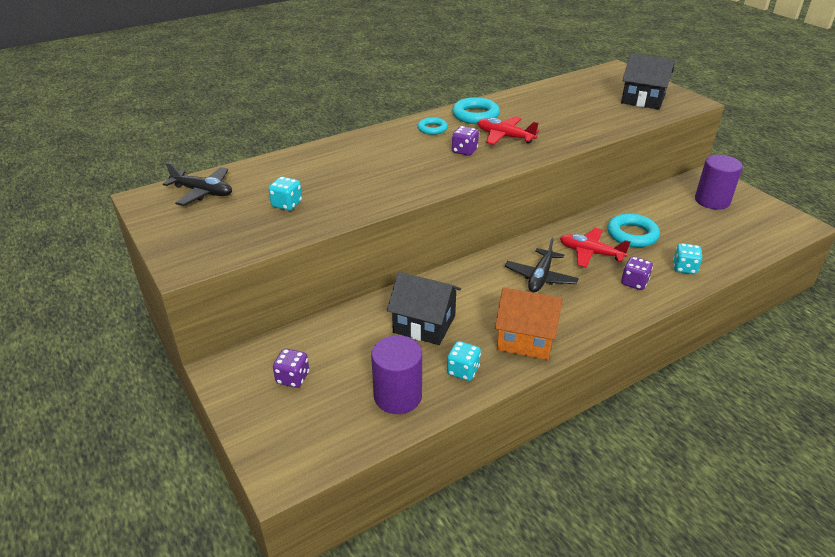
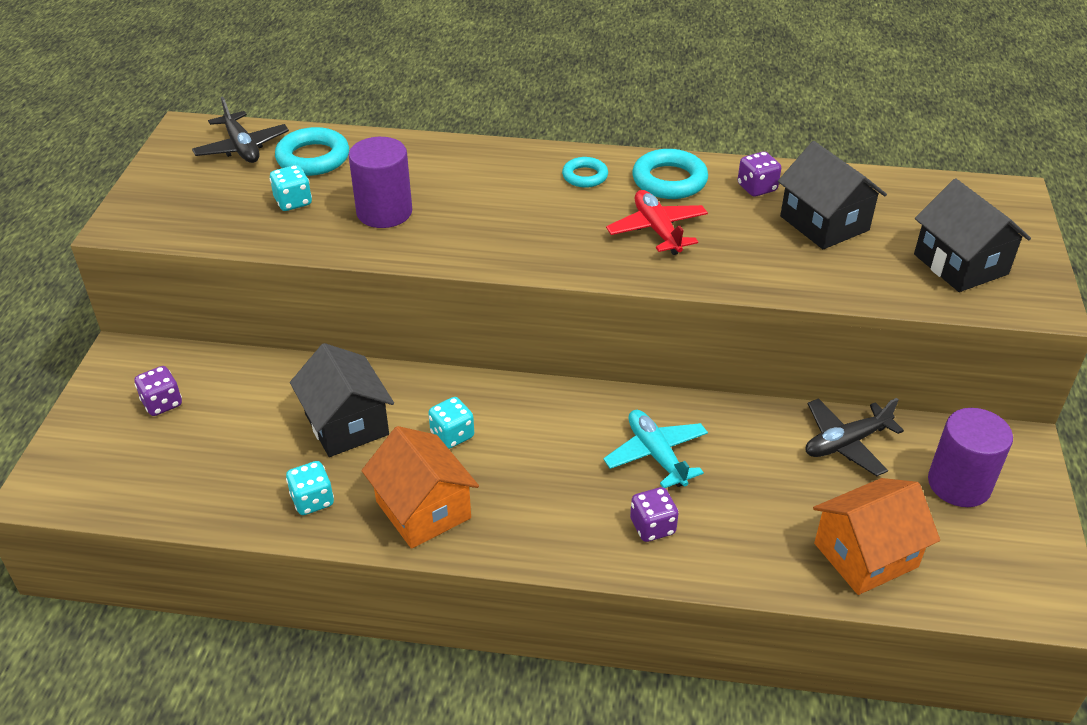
camera: 40 degrees right, 5 degrees up
purple cylinder [371,335,422,414] -> purple cylinder moved to [348,137,412,228]
purple dice [452,126,479,156] -> purple dice moved to [738,151,781,197]
black plane [505,238,579,292] -> black plane moved to [805,398,904,476]
red plane [560,228,631,268] -> turquoise plane [603,410,708,488]
turquoise ring [607,213,660,247] -> turquoise ring moved to [275,127,349,176]
turquoise dice [673,243,702,274] -> turquoise dice moved to [428,397,474,449]
none -> black house [778,141,887,249]
none -> orange house [813,478,940,595]

